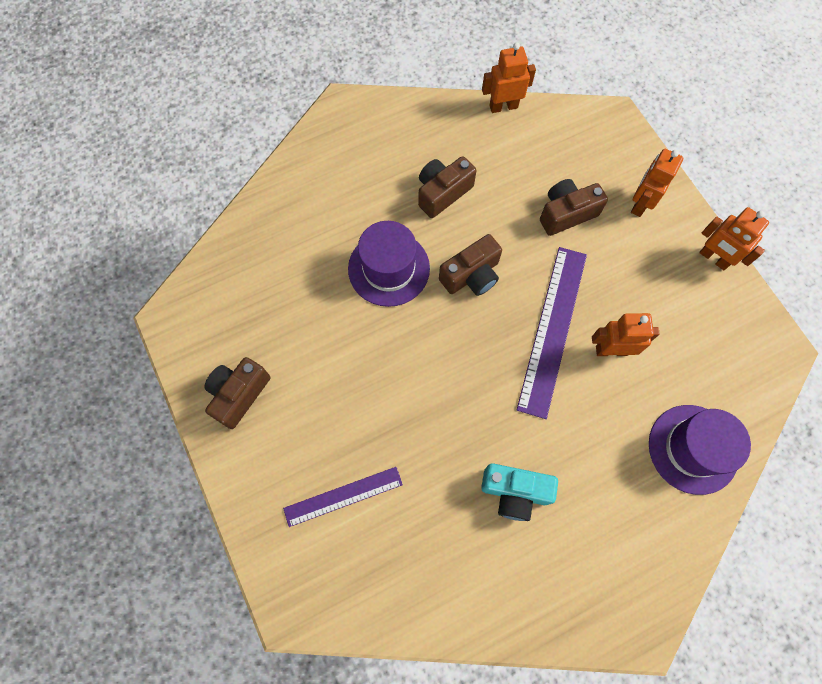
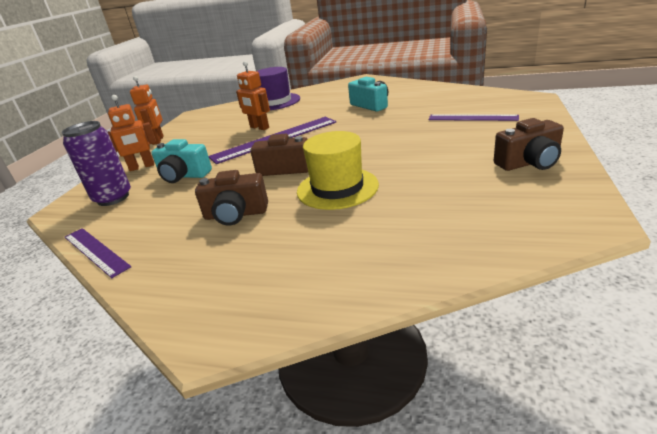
camera: 135 degrees left, 40 degrees down
purple hat [348,221,430,307] -> yellow hat [297,131,379,210]
orange robot [482,43,536,113] -> purple ruler [65,228,131,278]
brown camera [540,179,608,236] -> turquoise camera [151,139,212,183]
none -> purple can [62,121,131,206]

